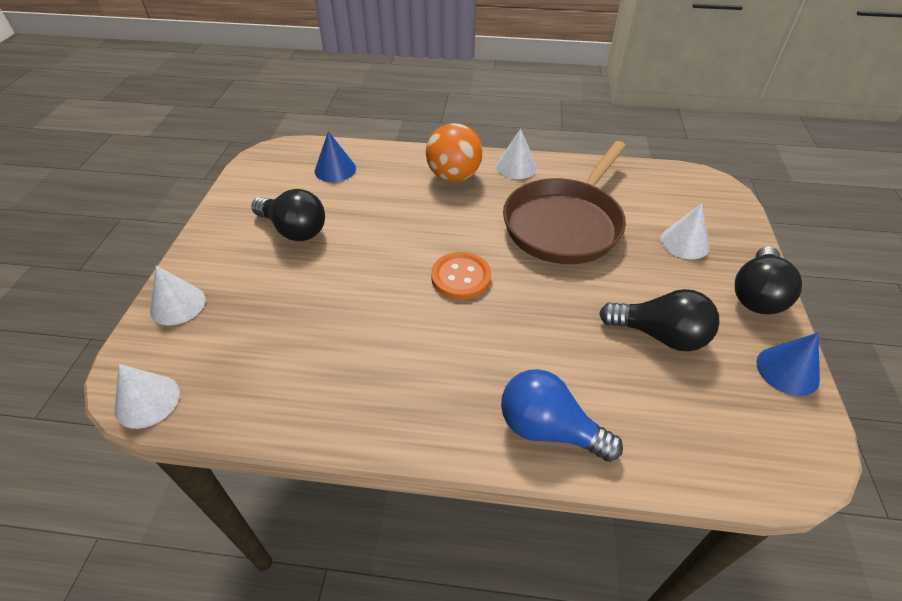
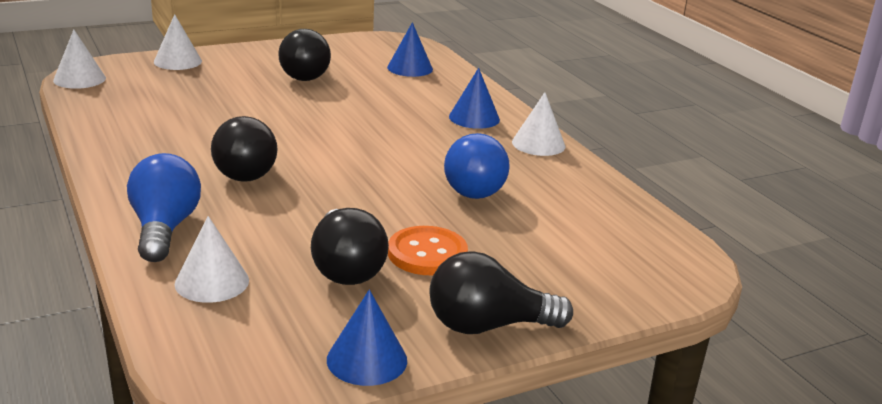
camera: 55 degrees right, 20 degrees down
orange ball [426,123,483,182] -> blue cone [449,68,500,129]
orange button [431,252,491,300] -> orange button moved to [388,226,468,276]
brown pan [503,141,626,264] -> blue light bulb [444,133,510,199]
white cone [661,203,710,259] -> white cone moved to [175,216,249,303]
none -> black light bulb [211,116,278,182]

